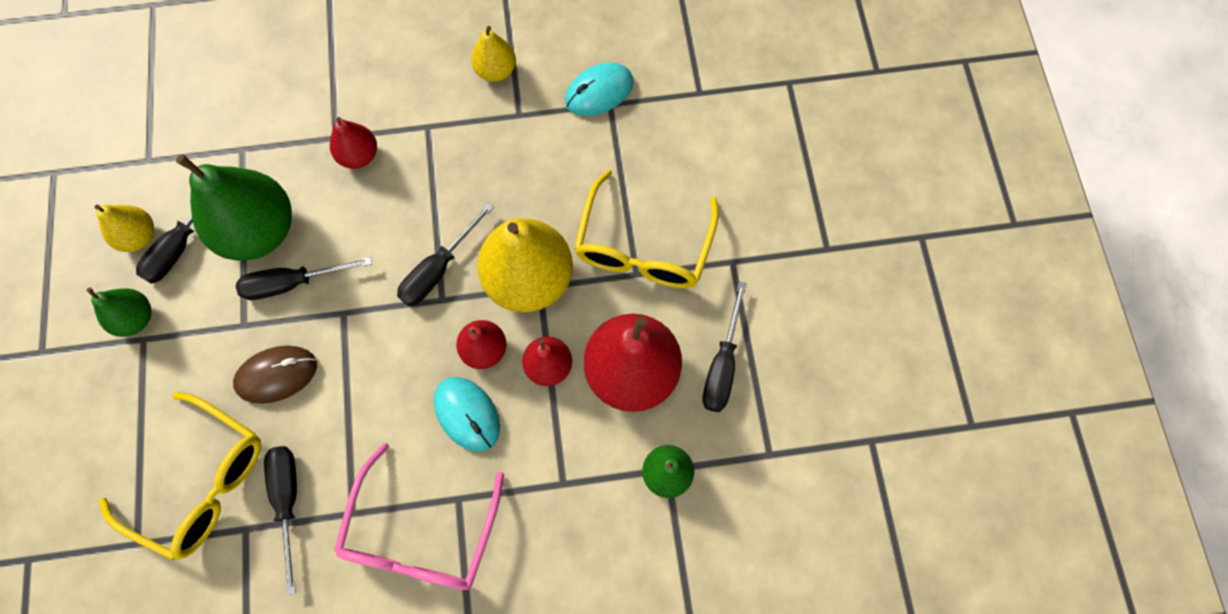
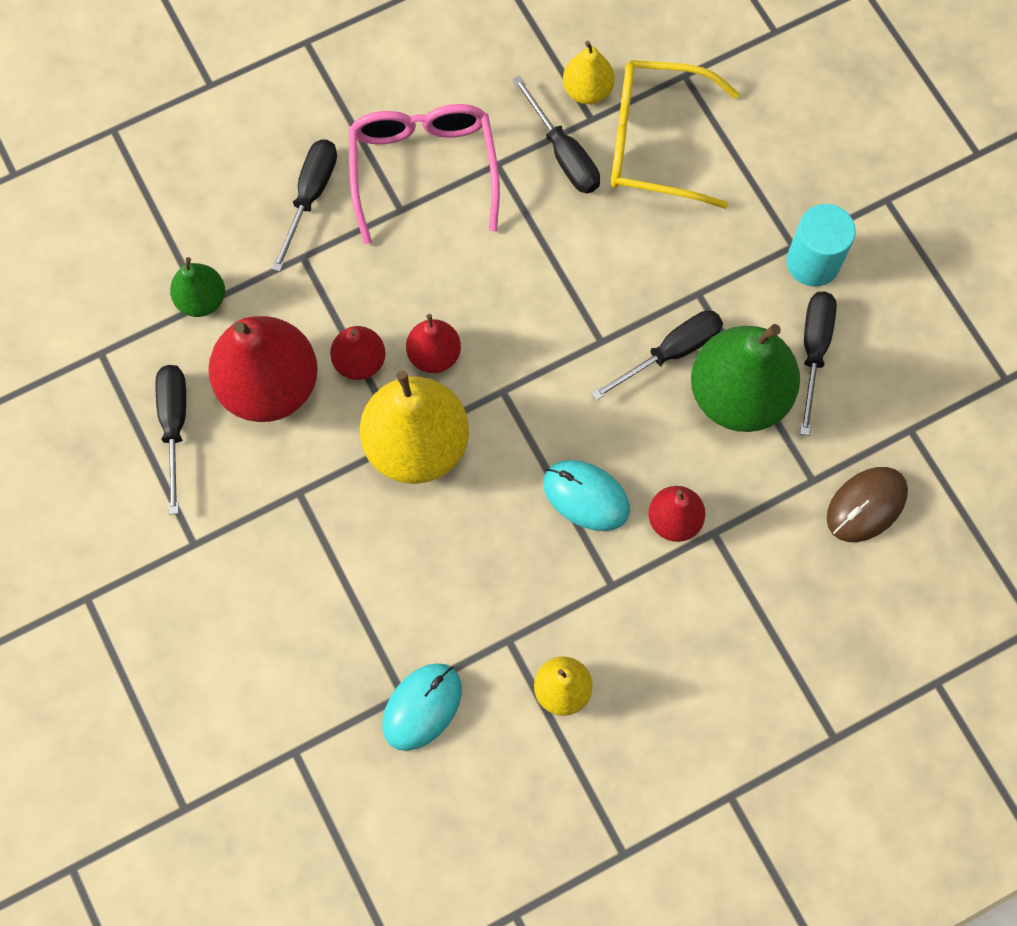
camera: 160 degrees right, 0 degrees up
green pear [87,287,152,337] -> turquoise cylinder [786,204,856,287]
yellow pear [94,205,154,252] -> yellow pear moved to [563,41,615,104]
brown mouse [233,345,317,404] -> brown mouse moved to [827,467,908,542]
black screwdriver [397,203,494,306] -> black screwdriver moved to [272,139,337,272]
turquoise mouse [434,377,500,452] -> turquoise mouse moved to [543,460,630,531]
yellow glasses [574,170,719,289] -> none

